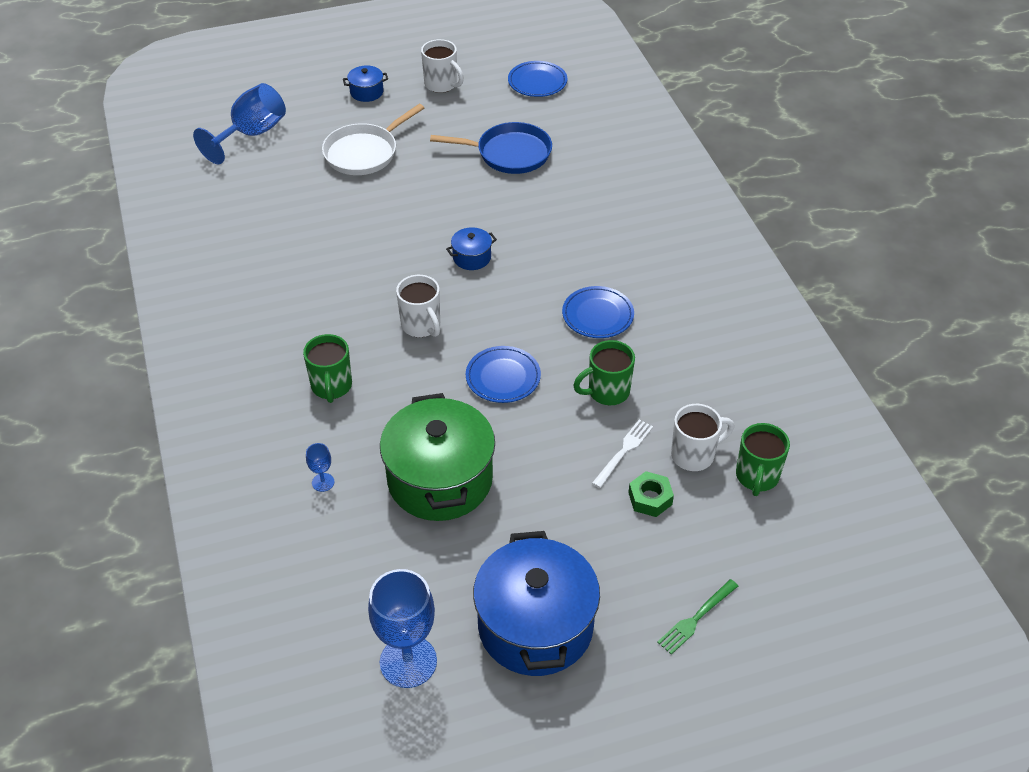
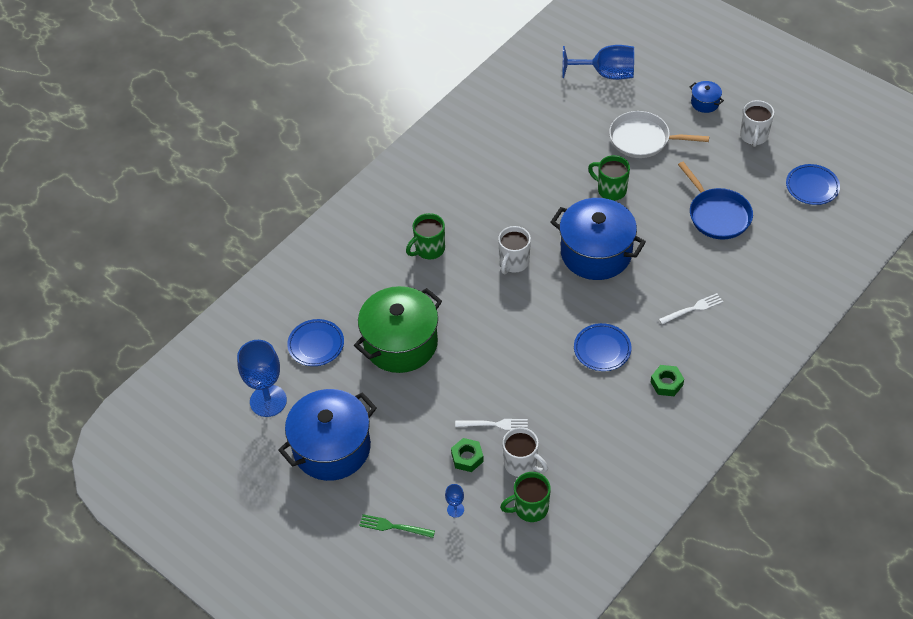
camera: 60 degrees right, 5 degrees up
blue goblet [306,443,334,492] -> blue goblet moved to [445,484,464,518]
blue pot [446,227,497,270] -> blue pot [550,198,646,280], size x2.34
blue plate [466,346,541,403] -> blue plate moved to [287,319,344,366]
green mug [573,340,635,405] -> green mug moved to [588,155,630,201]
none -> green nut [651,365,684,396]
none -> white fork [659,293,723,324]

